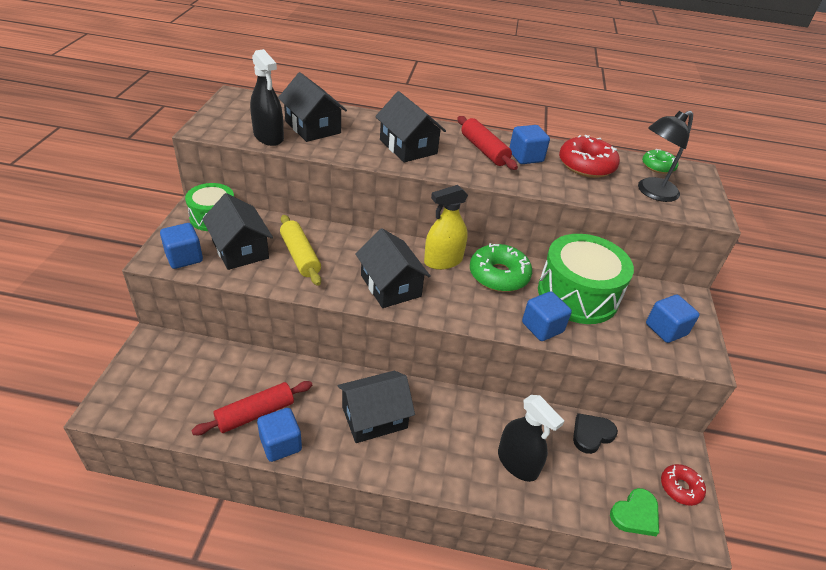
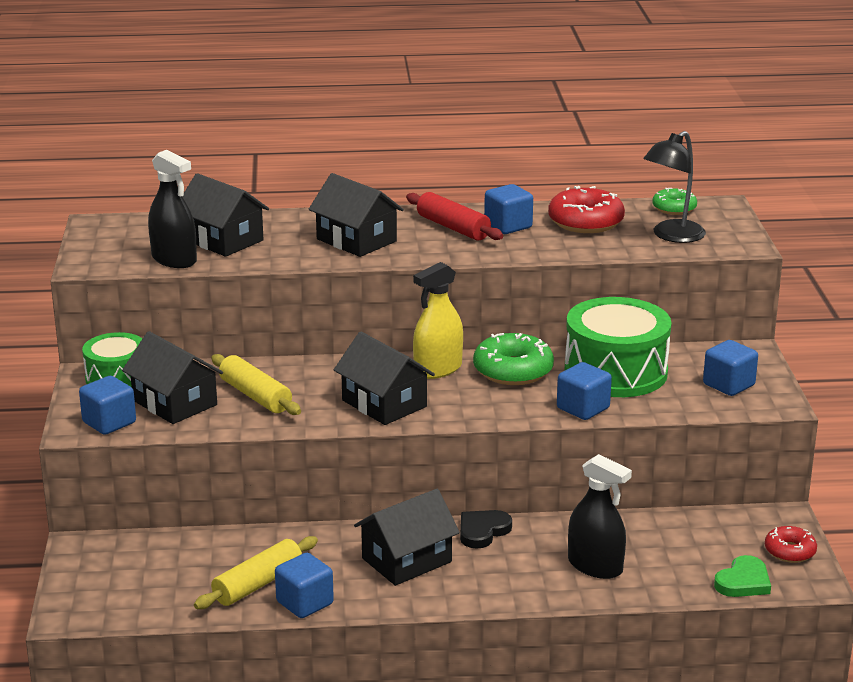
camera: 10 degrees left, 15 degrees down
red rolling pin [191,381,312,435] -> yellow rolling pin [194,536,318,609]
black heart [573,413,618,454] -> black heart moved to [460,510,512,549]

